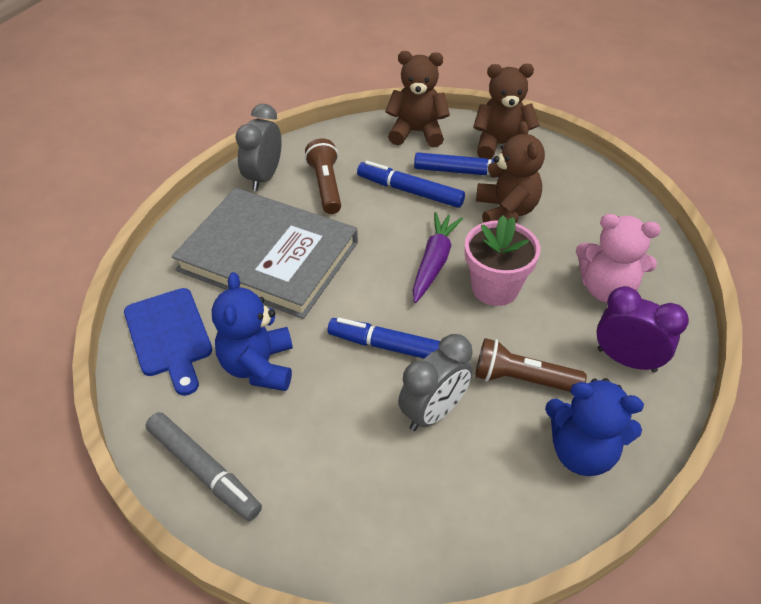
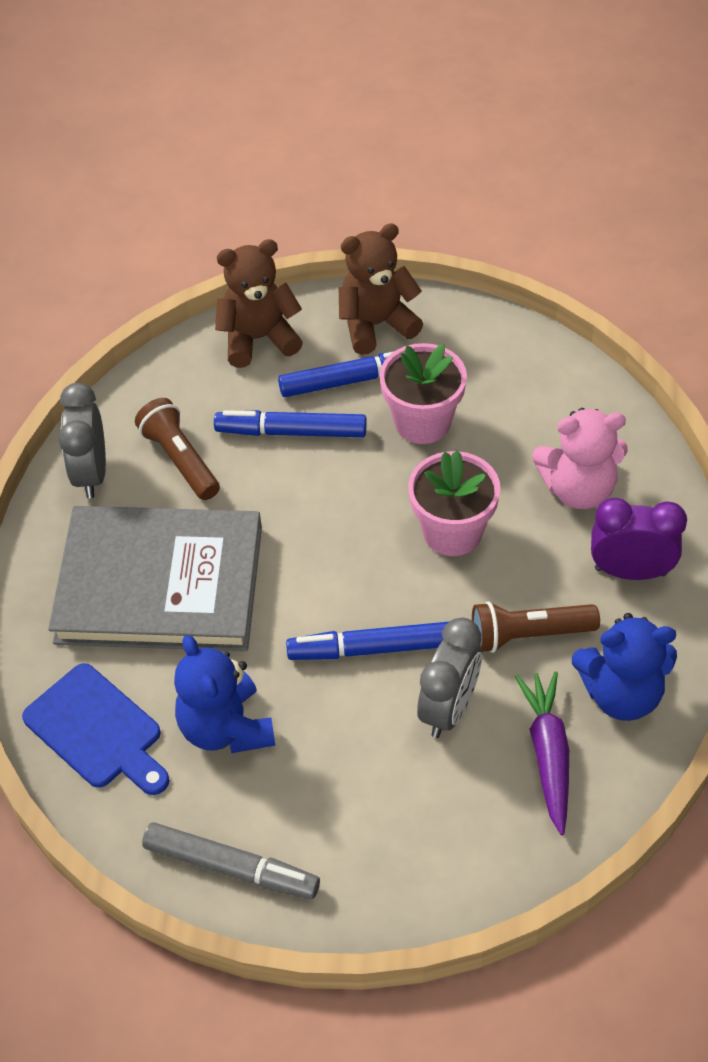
camera: 20 degrees left, 5 degrees up
purple carrot [413,212,463,303] -> purple carrot moved to [515,671,569,835]
brown teddy bear [476,121,545,223] -> pink flower pot [380,343,467,444]

